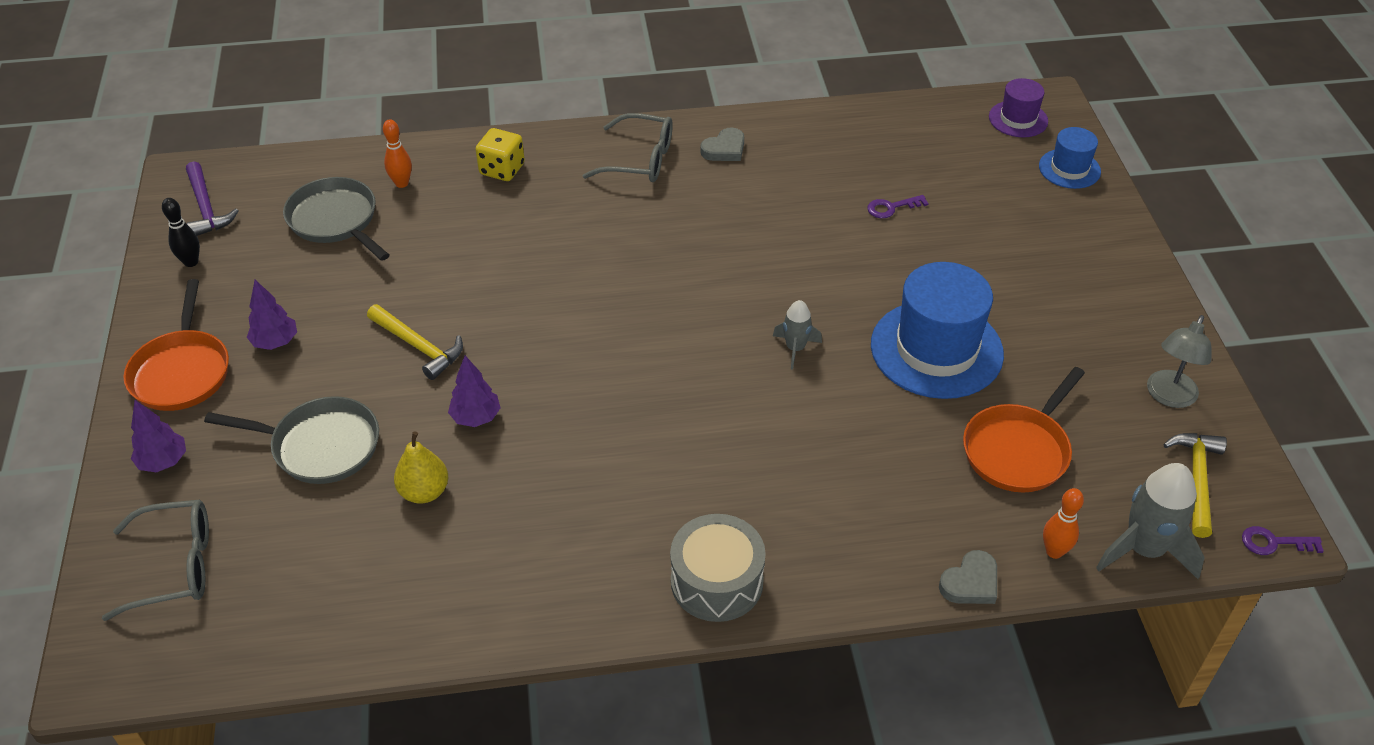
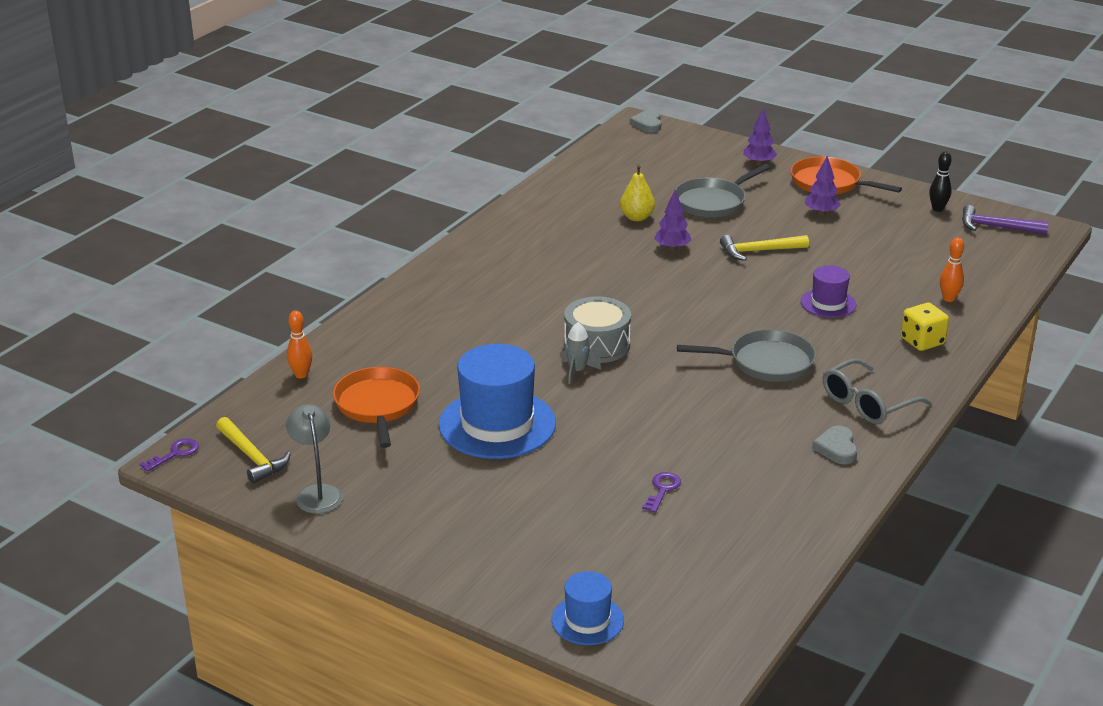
camera: 130 degrees right, 15 degrees down
grey glasses [102,500,209,621] -> none
grey pan [283,177,390,261] -> grey pan moved to [677,329,816,382]
grey drum [670,514,766,622] -> grey drum moved to [564,296,631,363]
grey heart [939,550,997,604] -> grey heart moved to [630,110,661,133]
purple hat [989,78,1048,137] -> purple hat moved to [801,265,857,318]
grey rocket [1096,463,1205,579] -> none

